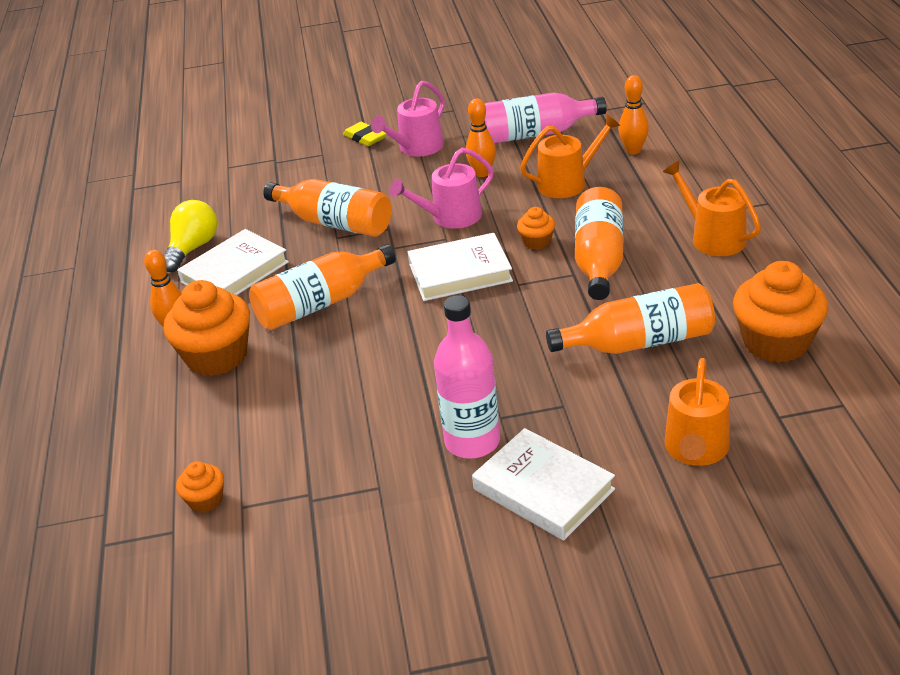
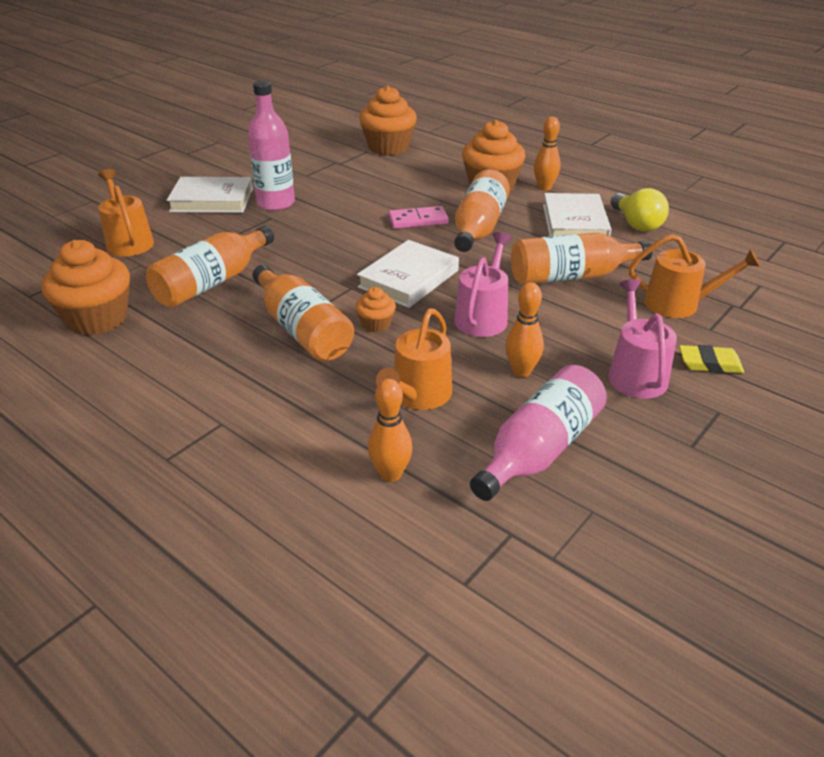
camera: 135 degrees right, 0 degrees up
orange cupcake [176,461,224,513] -> orange cupcake [359,86,417,155], size x2.06
orange watering can [663,161,761,256] -> orange watering can moved to [629,234,760,318]
none -> pink domino [388,206,449,229]

